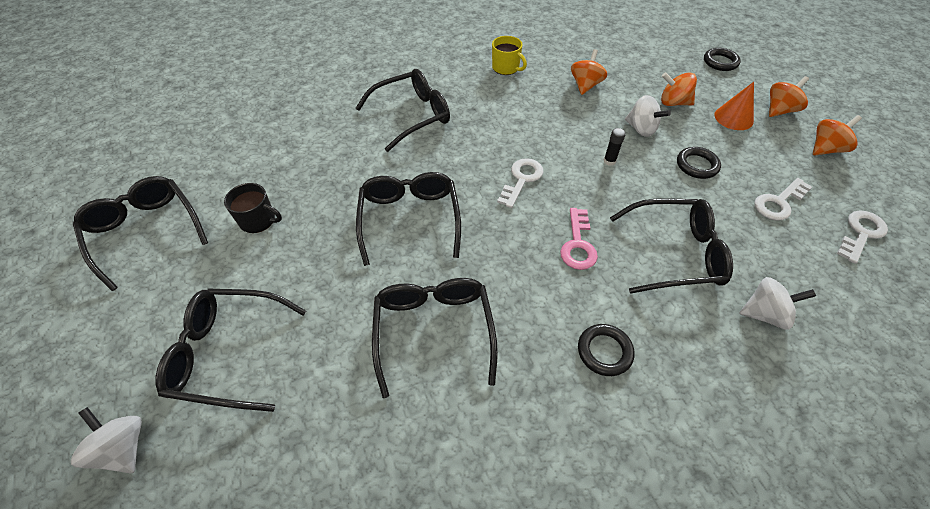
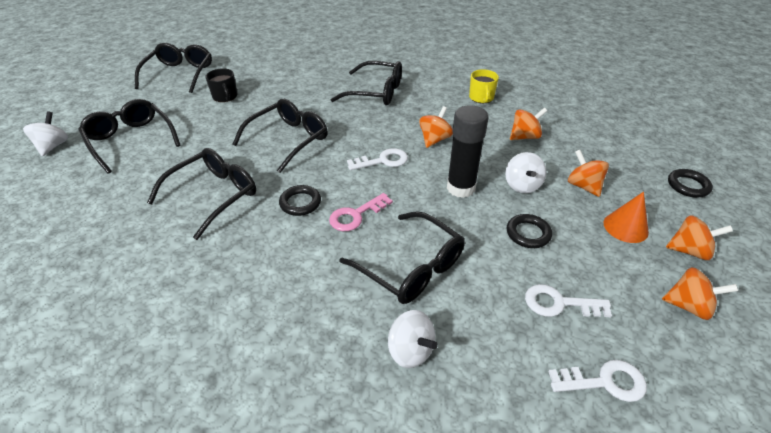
camera: 45 degrees right, 10 degrees down
black ring [578,324,634,376] -> black ring moved to [279,185,321,216]
black glue stick [604,128,626,166] -> black glue stick [447,105,489,198], size x2.40
none -> orange spinning top [419,106,453,148]

